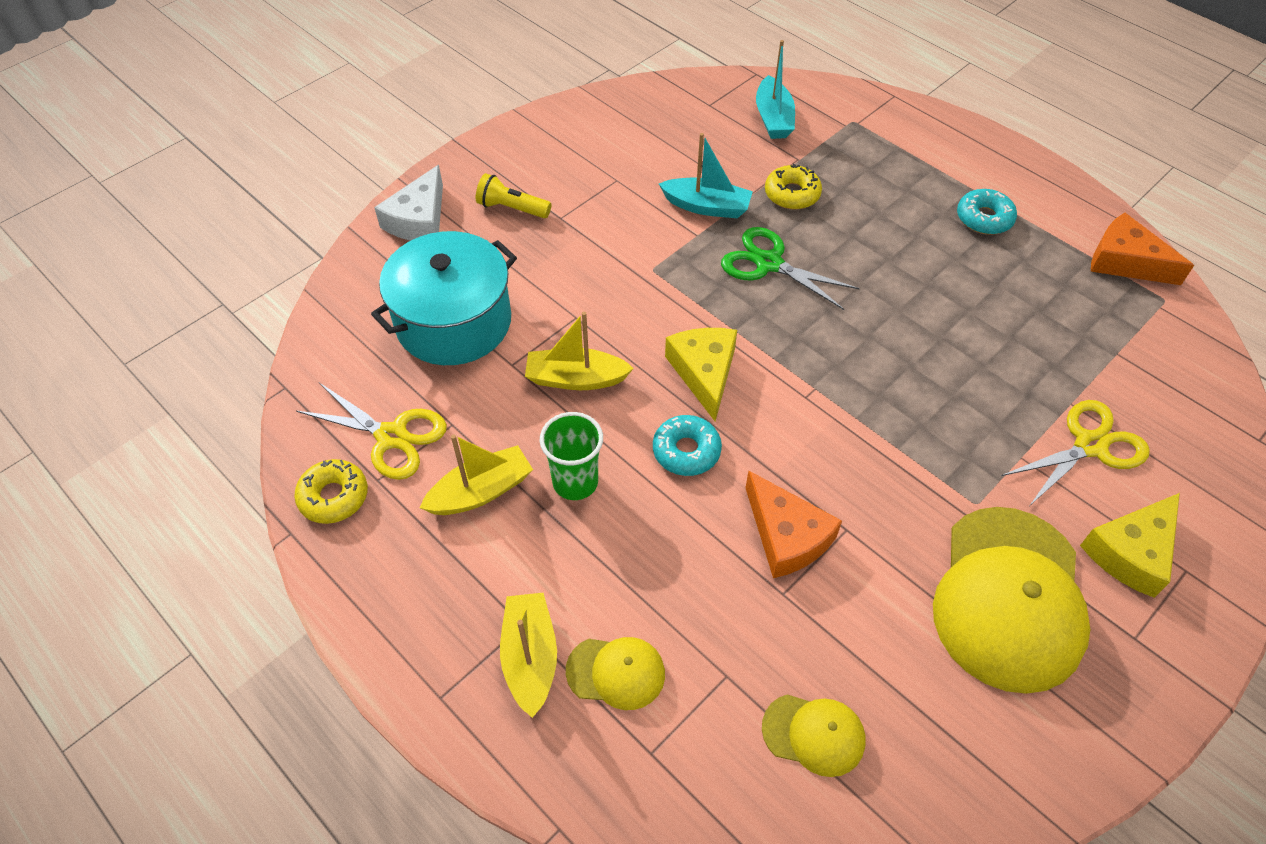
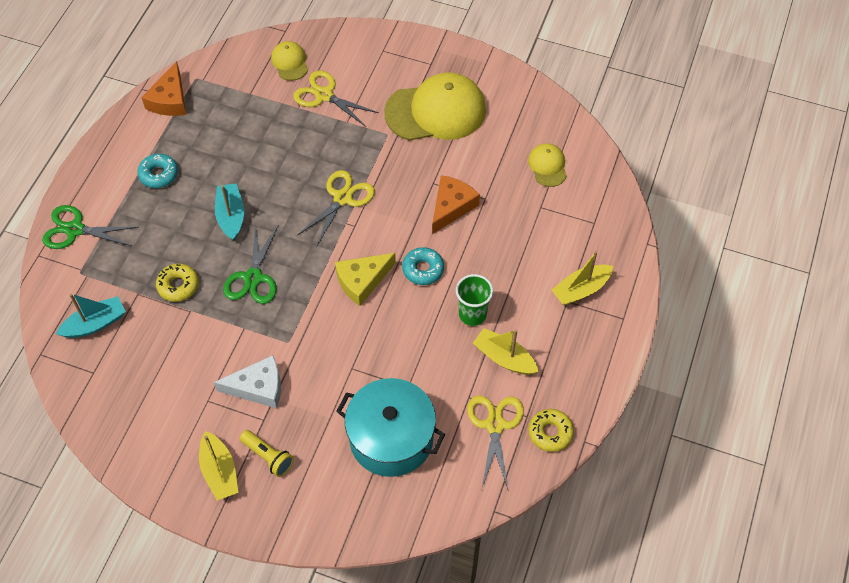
camera: 115 degrees left, 5 degrees up
white cheese [374,165,443,241] -> white cheese moved to [214,355,281,408]
yellow flashlight [476,173,551,218] -> yellow flashlight turned 45 degrees counterclockwise [240,430,294,477]
yellow boat [525,312,634,390] -> yellow boat moved to [199,431,239,501]
yellow cap [566,637,665,710] -> yellow cap moved to [271,41,308,81]
turquoise boat [659,133,753,218] -> turquoise boat moved to [215,183,244,241]
yellow cheese [1080,493,1180,598] -> none
none -> green scissors [42,205,139,249]
none -> yellow scissors [297,170,375,247]

